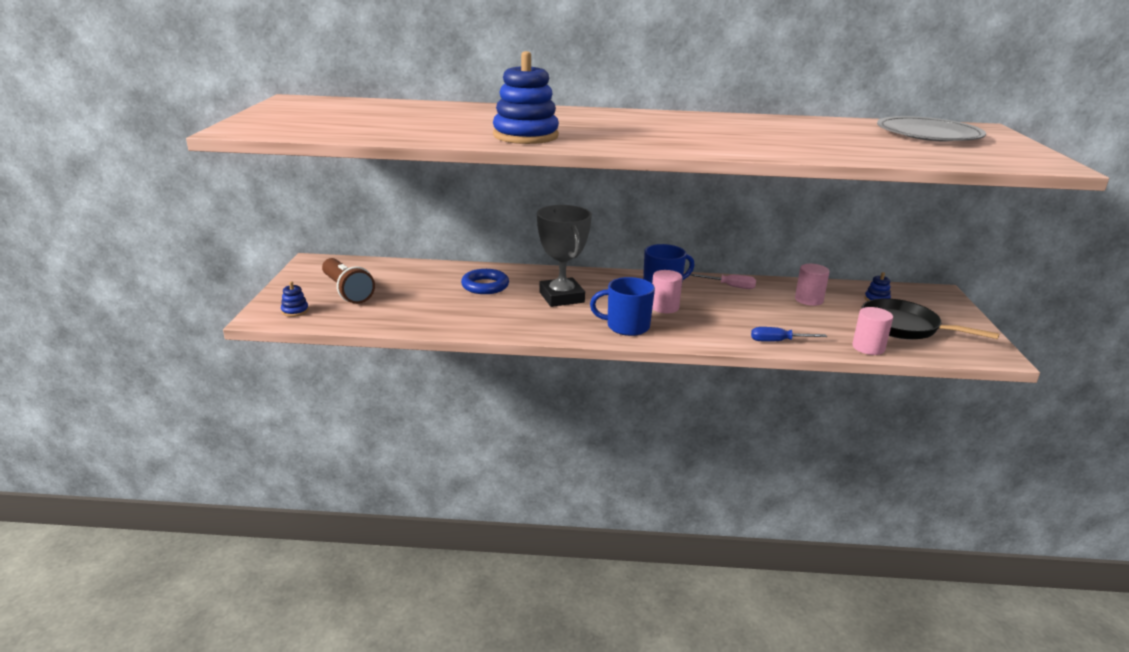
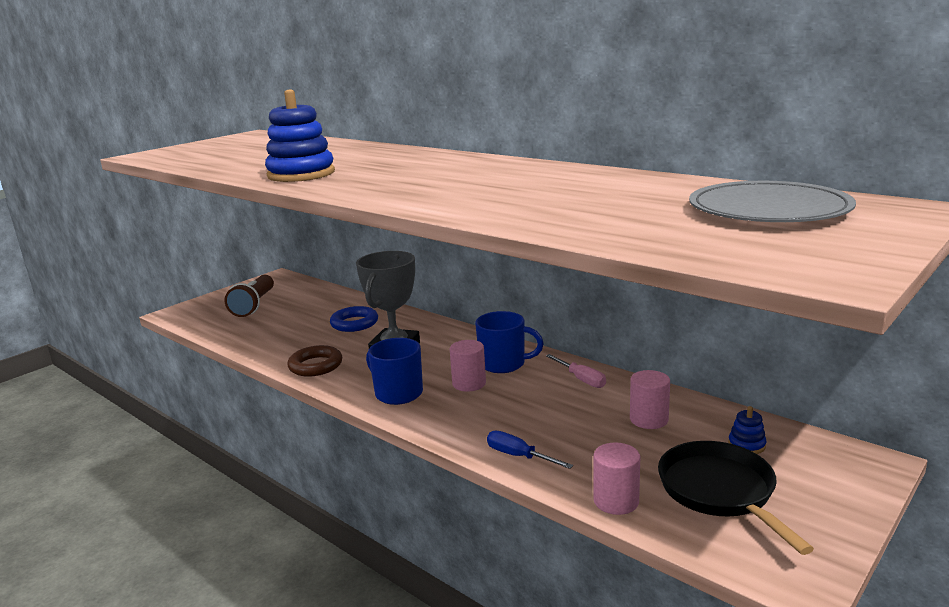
camera: 40 degrees right, 5 degrees down
blue stacking toy [281,281,309,317] -> none
none -> brown ring [287,345,342,376]

